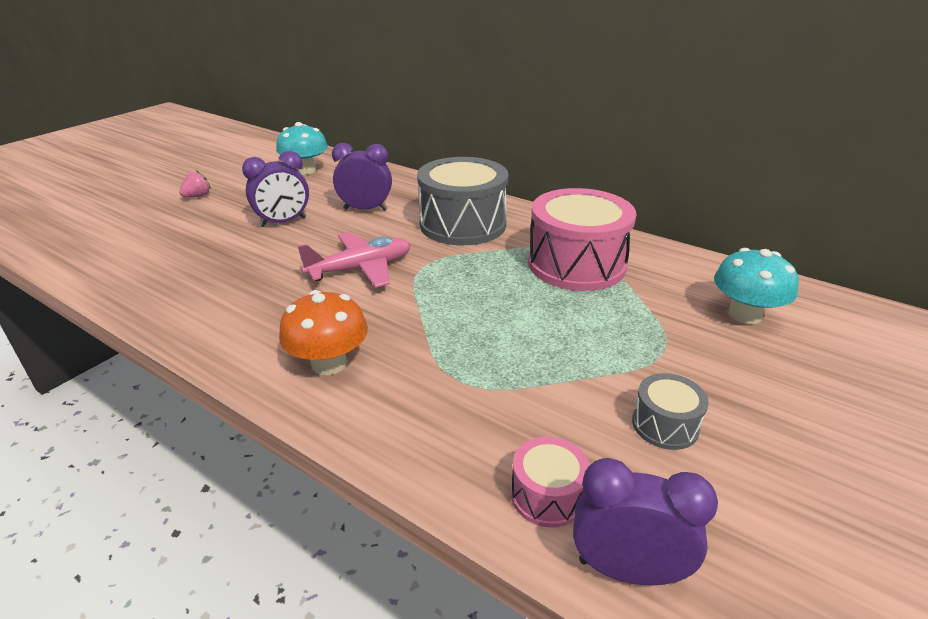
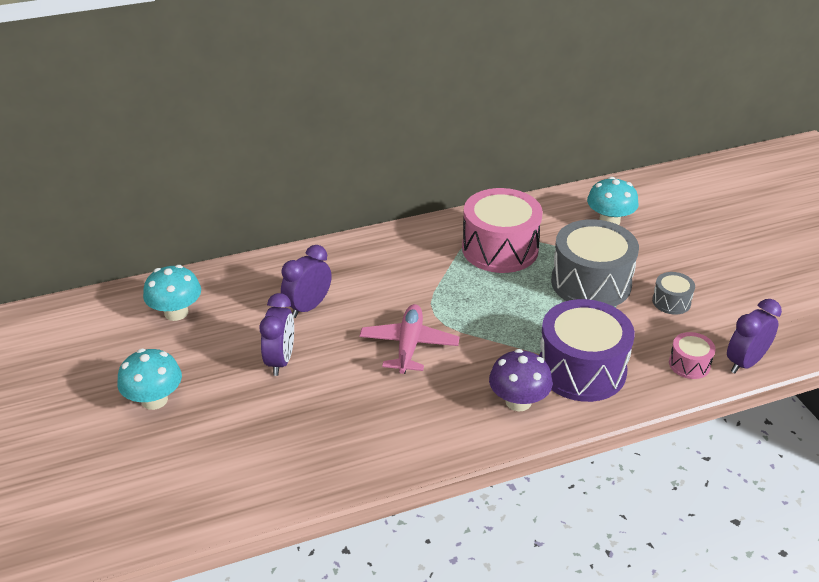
camera: 55 degrees left, 5 degrees up
pink strawberry [179,171,211,197] -> turquoise mushroom [117,348,182,410]
orange mushroom [279,290,368,375] -> purple mushroom [489,349,553,411]
grey drum [417,157,509,245] -> grey drum moved to [551,219,639,307]
none -> purple drum [539,299,635,402]

